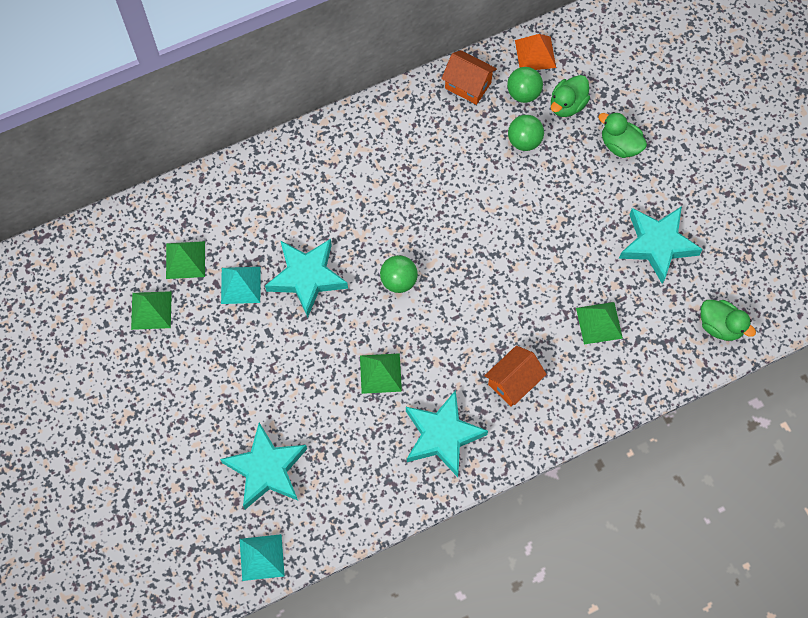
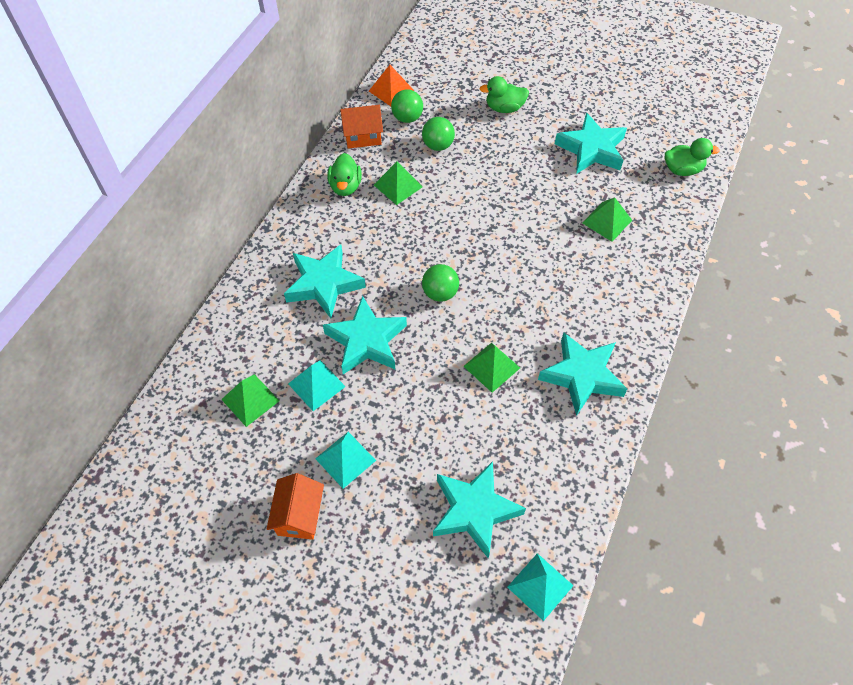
camera: 40 degrees left, 10 degrees down
green pyramid [131,291,172,330] -> green pyramid moved to [374,161,423,205]
orange house [484,345,547,407] -> orange house moved to [267,473,324,540]
green duck [551,75,590,117] -> green duck moved to [328,153,362,196]
none -> turquoise star [284,244,366,318]
none -> turquoise pyramid [315,432,376,489]

